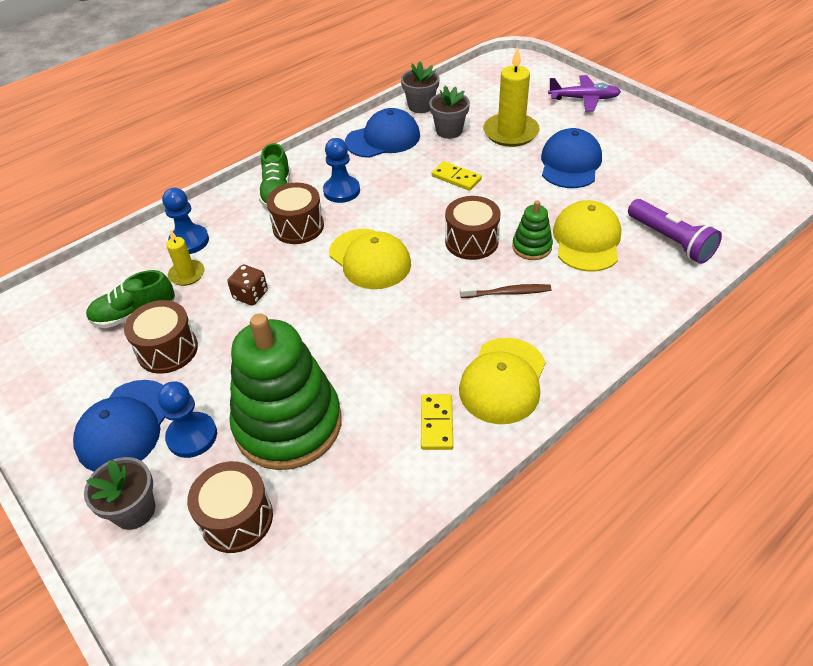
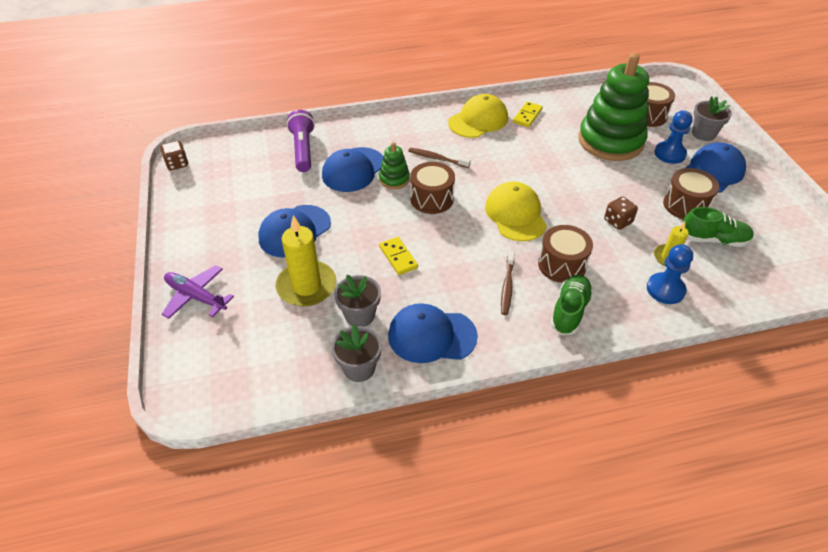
camera: 155 degrees left, 0 degrees up
blue pawn [323,138,360,203] -> brown toothbrush [501,251,515,315]
yellow cap [553,200,621,272] -> blue cap [322,147,383,192]
none -> brown dice [161,141,188,170]

